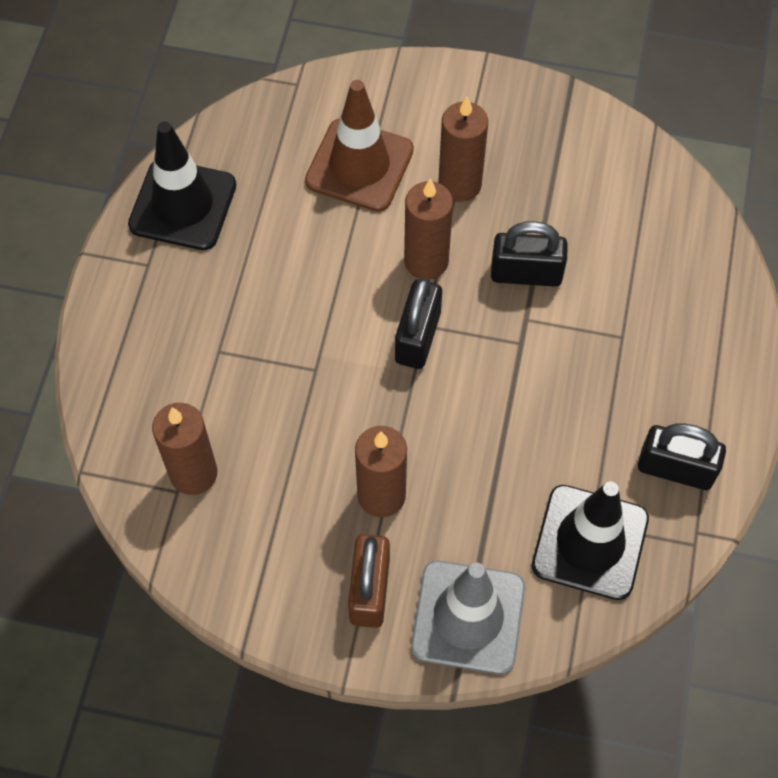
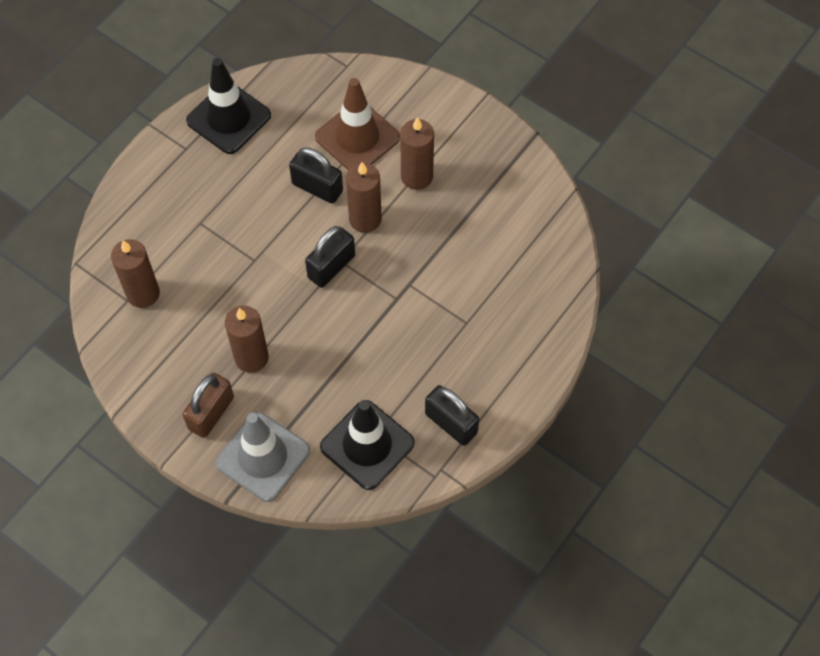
camera: 25 degrees right, 0 degrees up
black padlock [491,221,568,287] -> black padlock moved to [289,147,343,204]

